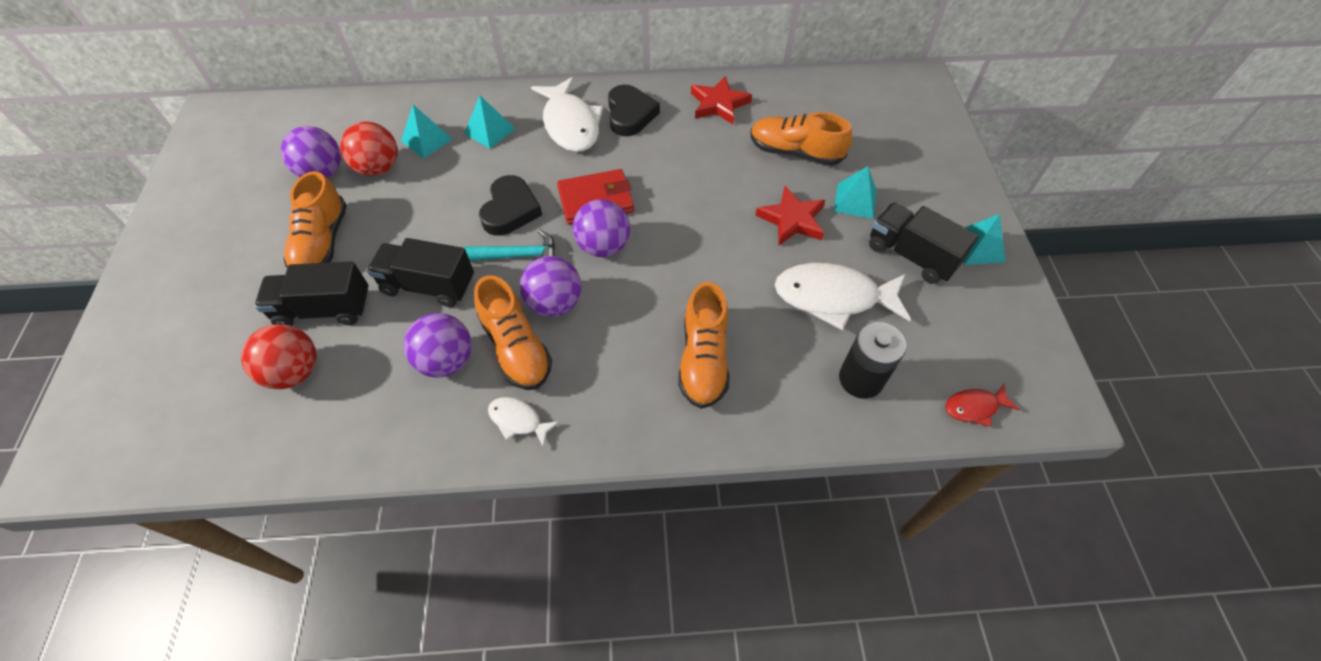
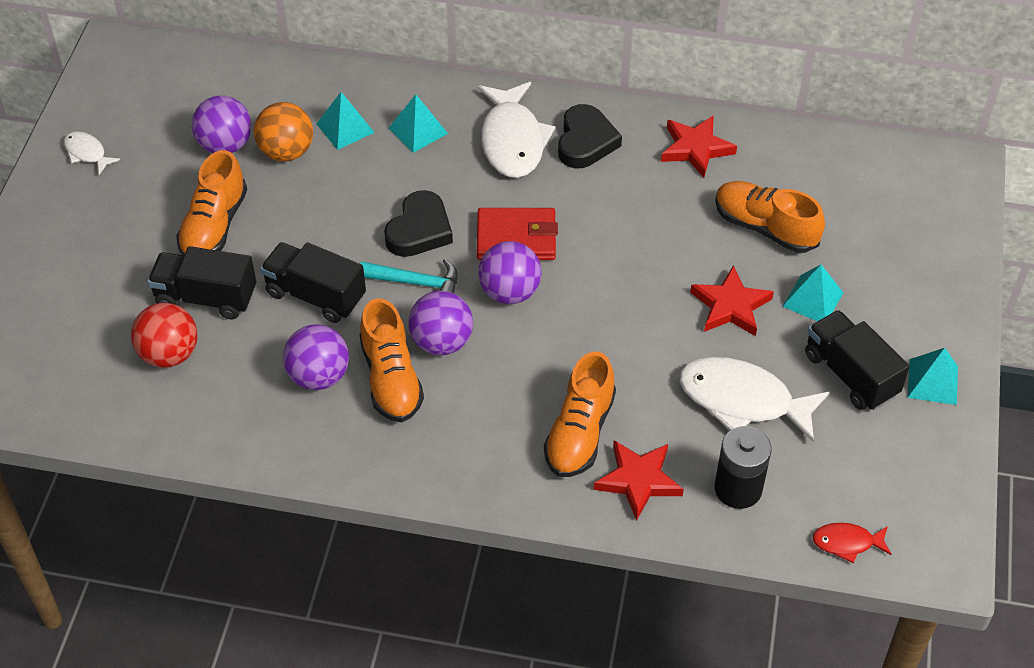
camera: 15 degrees right, 5 degrees down
red ball [340,121,398,176] -> orange ball [254,102,313,162]
white fish [488,397,560,448] -> white fish moved to [64,131,120,175]
none -> red star [593,440,684,521]

